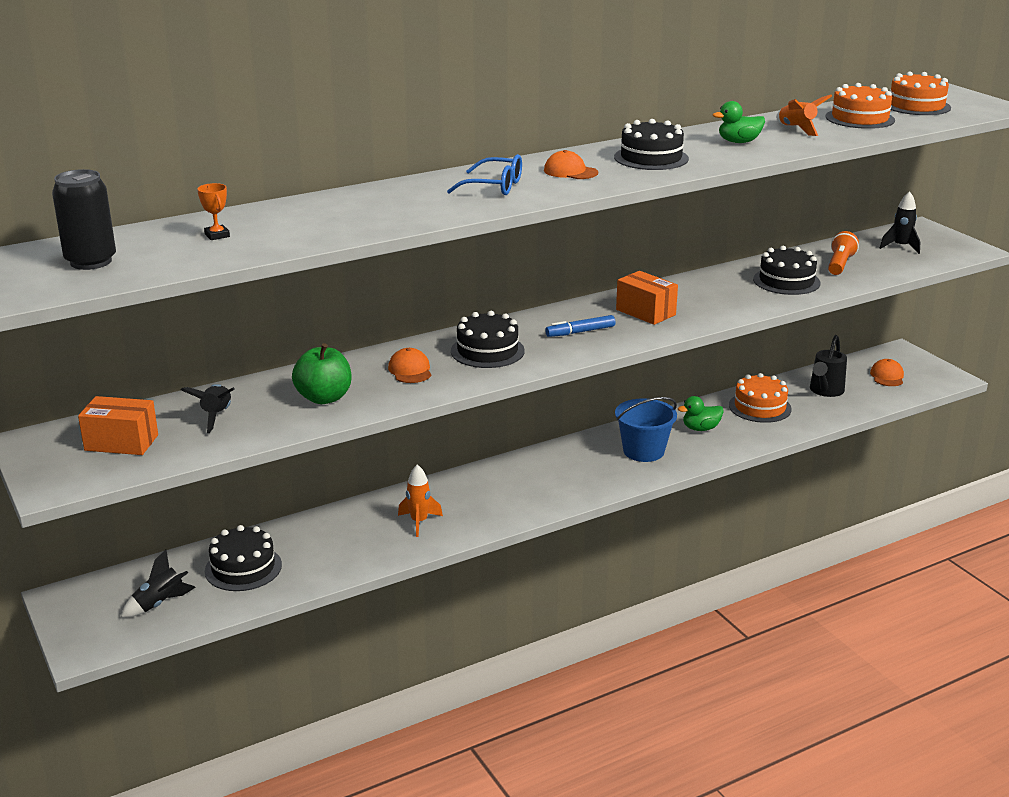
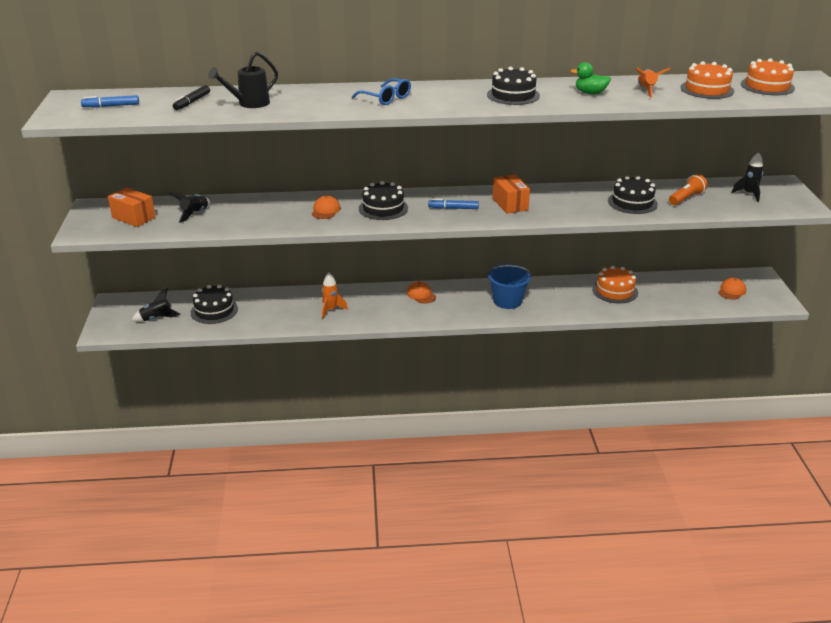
camera: 25 degrees right, 5 degrees up
black can [52,169,116,270] -> blue marker [81,95,139,107]
orange trophy [197,183,230,240] -> black marker [173,85,210,110]
green apple [292,343,352,404] -> none
orange cap [544,150,598,179] -> orange cap moved to [407,281,436,304]
green duck [678,396,724,431] -> none
black watering can [810,335,847,397] -> black watering can moved to [208,52,278,108]

